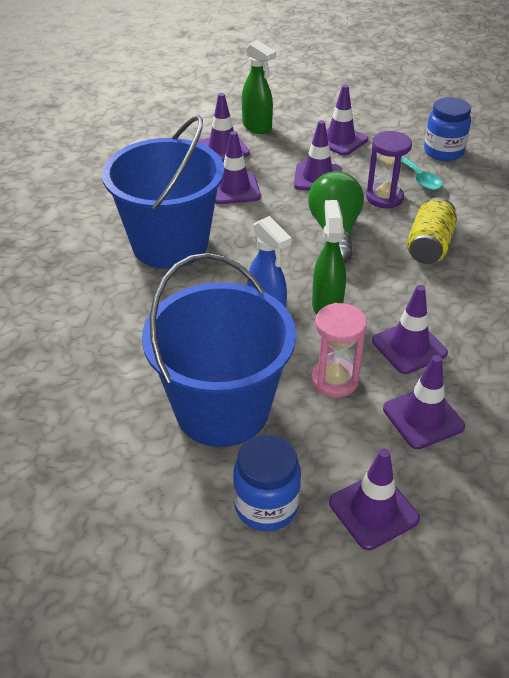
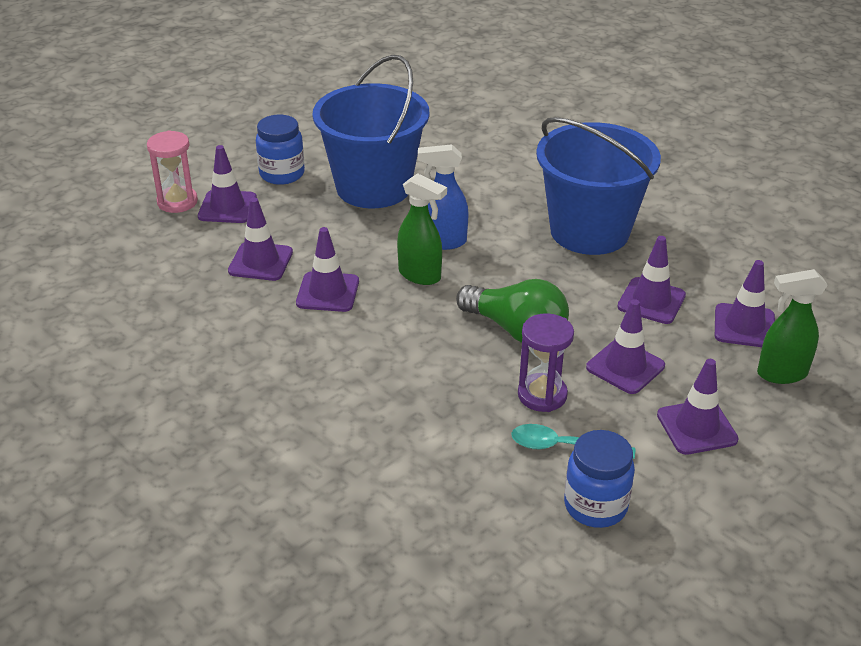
camera: 125 degrees right, 5 degrees down
pink hourglass [311,303,367,397] -> pink hourglass moved to [147,130,198,213]
yellow can [407,197,457,264] -> none

